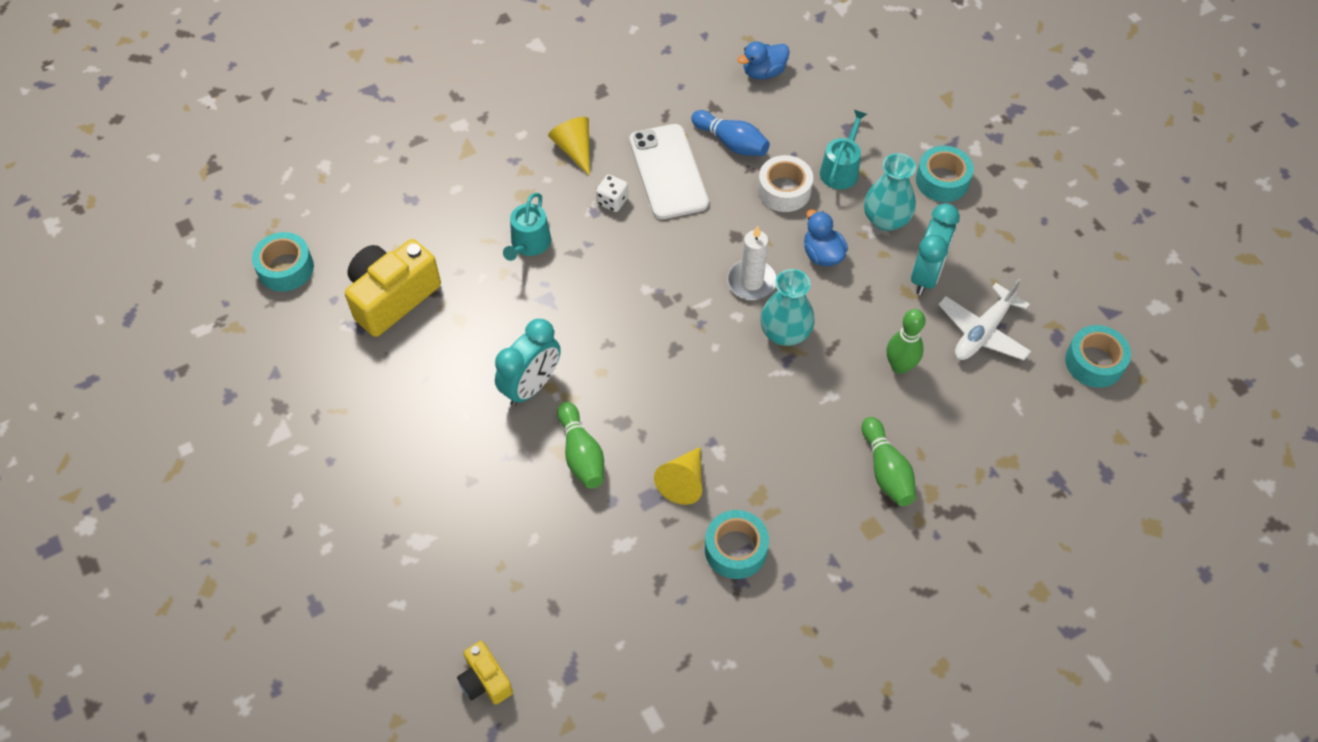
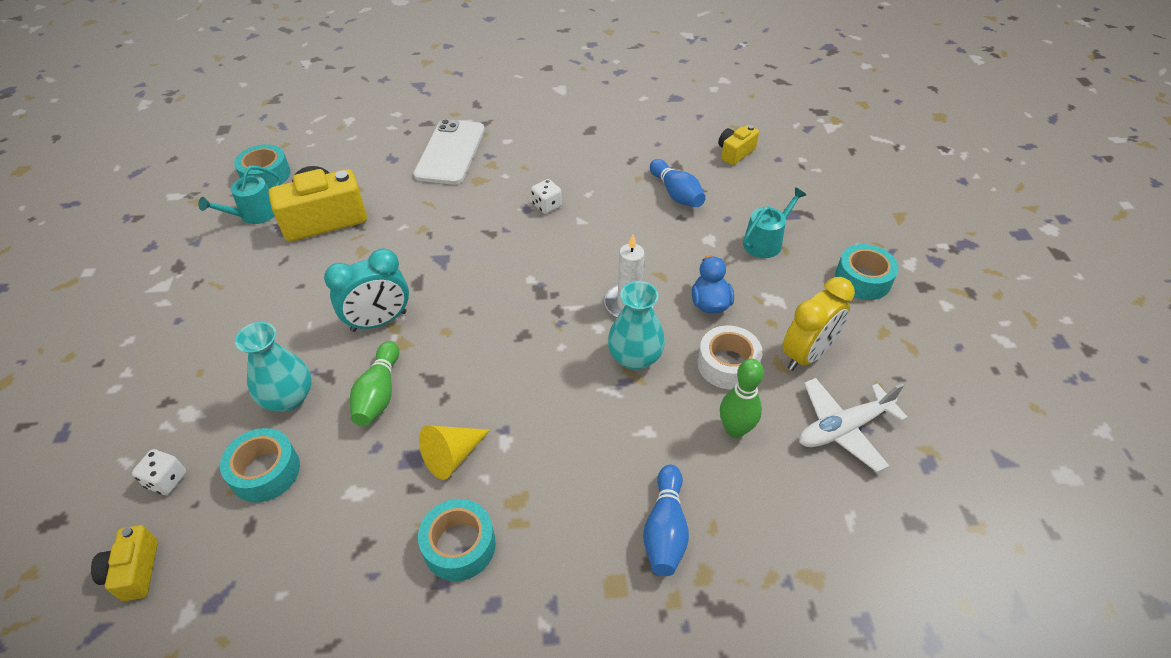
camera: 25 degrees right, 10 degrees down
turquoise watering can [503,193,551,261] -> turquoise watering can moved to [198,166,281,224]
yellow cone [548,117,590,176] -> none
white phone [629,124,709,219] -> white phone moved to [413,119,485,185]
blue duck [737,41,790,80] -> yellow camera [718,125,759,165]
white tape [758,155,813,212] -> white tape moved to [697,326,763,389]
green bowling pin [862,417,916,506] -> blue bowling pin [643,465,689,576]
turquoise vase [864,153,916,231] -> turquoise vase moved to [235,322,312,412]
turquoise clock [911,203,960,295] -> yellow clock [782,277,855,371]
turquoise tape [1065,325,1131,388] -> turquoise tape moved to [220,428,300,503]
none -> white dice [132,449,186,495]

